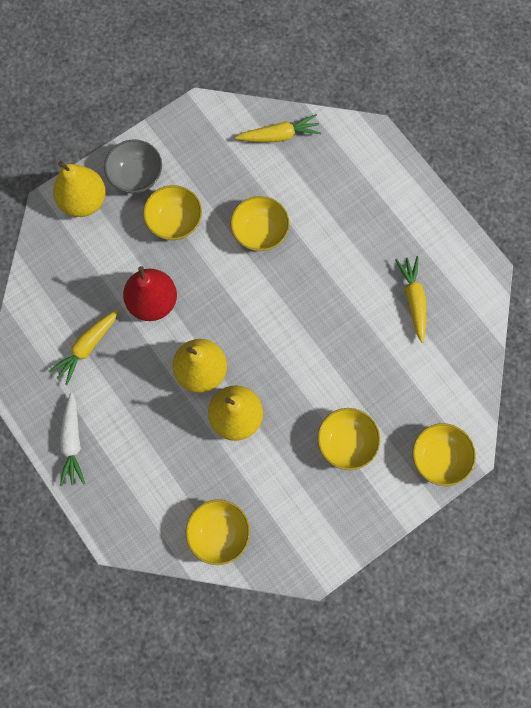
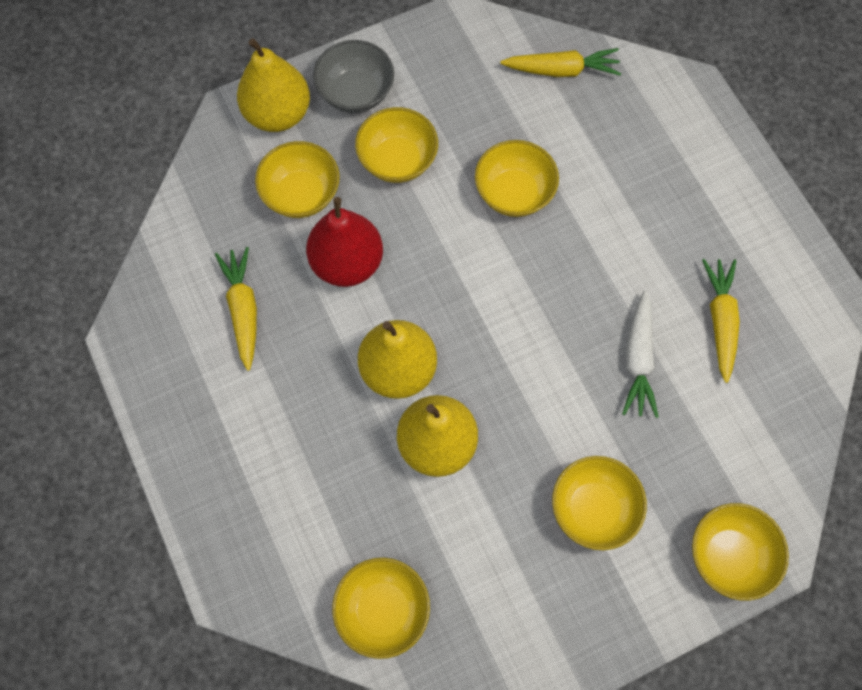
camera: 10 degrees right, 5 degrees down
yellow carrot [49,309,119,385] -> yellow carrot turned 120 degrees clockwise [215,247,257,371]
white carrot [60,393,85,486] -> white carrot moved to [622,291,659,418]
none -> yellow bowl [255,141,340,218]

